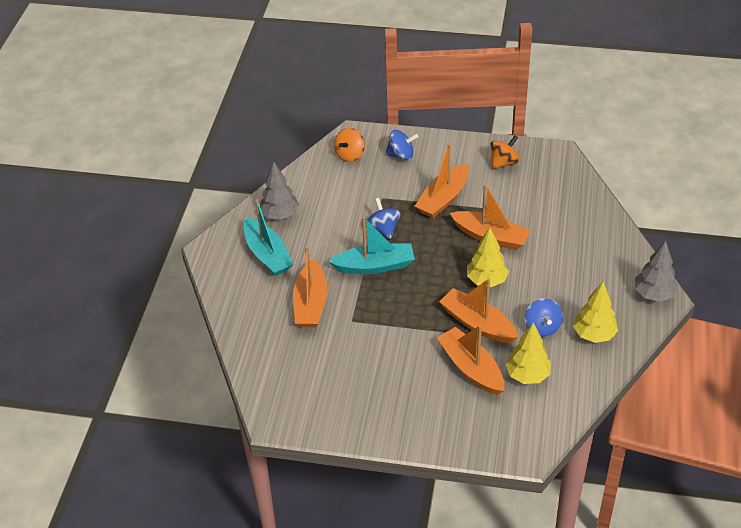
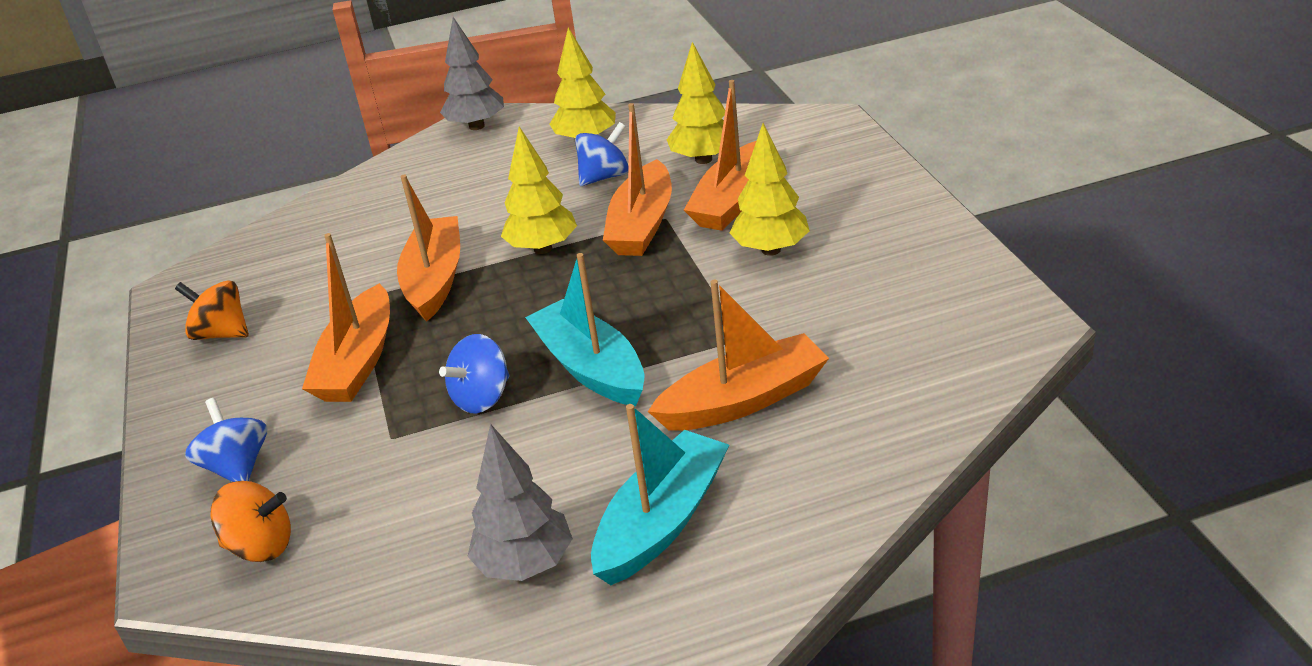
camera: 115 degrees left, 10 degrees down
orange boat [415,144,469,218] -> orange boat turned 90 degrees clockwise [302,233,390,402]
none -> yellow tree [730,123,810,256]

